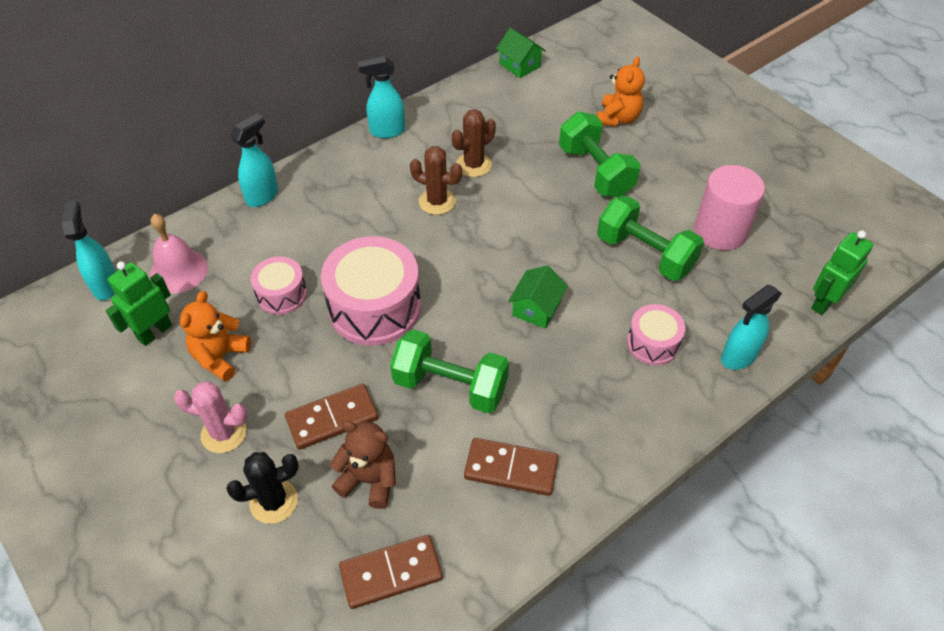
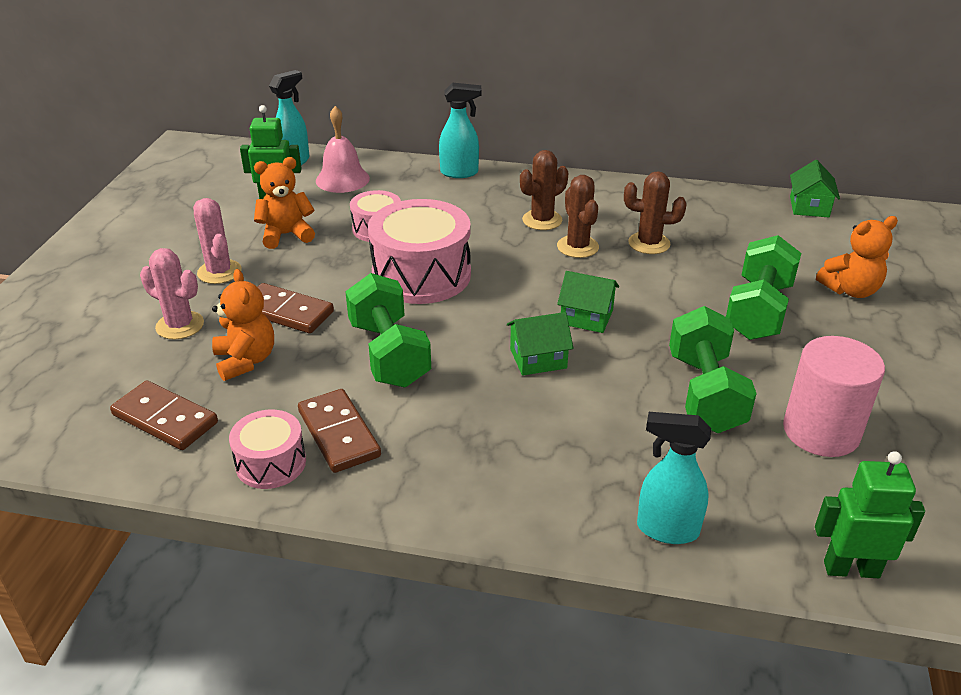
camera: 50 degrees right, 15 degrees down
black cactus [226,452,299,524] -> pink cactus [140,248,204,339]
brown teddy bear [330,421,396,509] -> orange teddy bear [212,269,274,381]
turquoise spray bottle [358,57,405,138] -> none
pink drum [627,304,685,365] -> pink drum moved to [229,410,306,489]
none -> brown cactus [520,150,568,230]
none -> green house [557,271,619,333]

